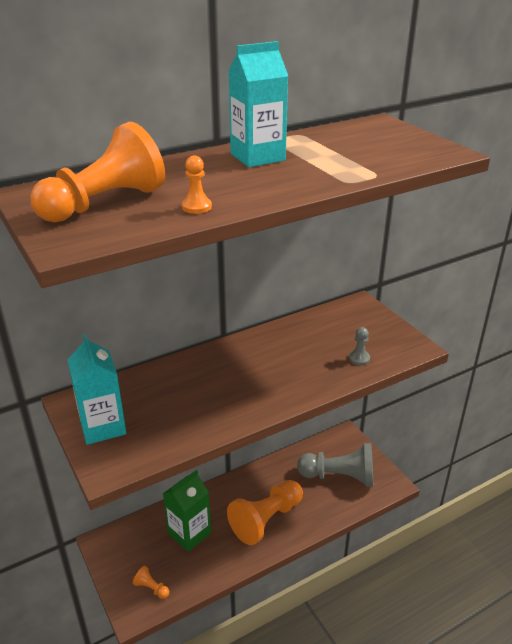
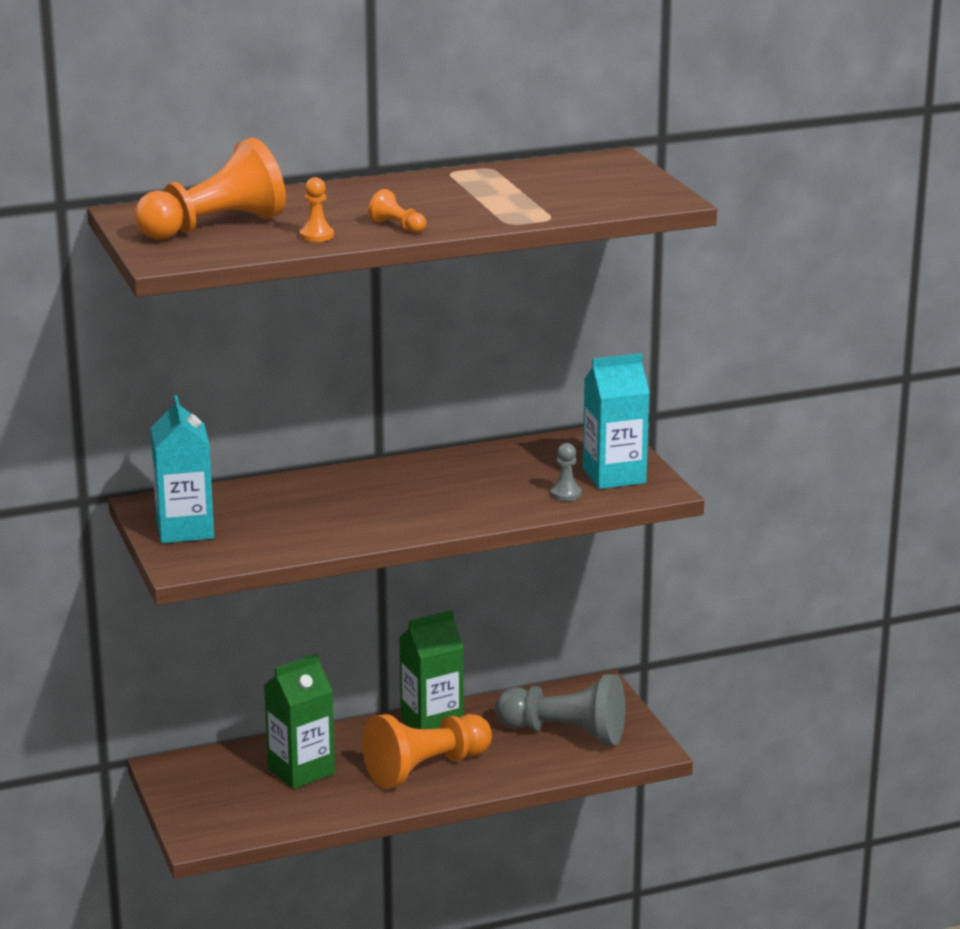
camera: 10 degrees right, 10 degrees down
orange pawn [133,566,169,599] -> orange pawn moved to [368,189,426,233]
turquoise carton [228,41,288,167] -> turquoise carton moved to [583,353,650,489]
none -> green carton [399,610,464,729]

